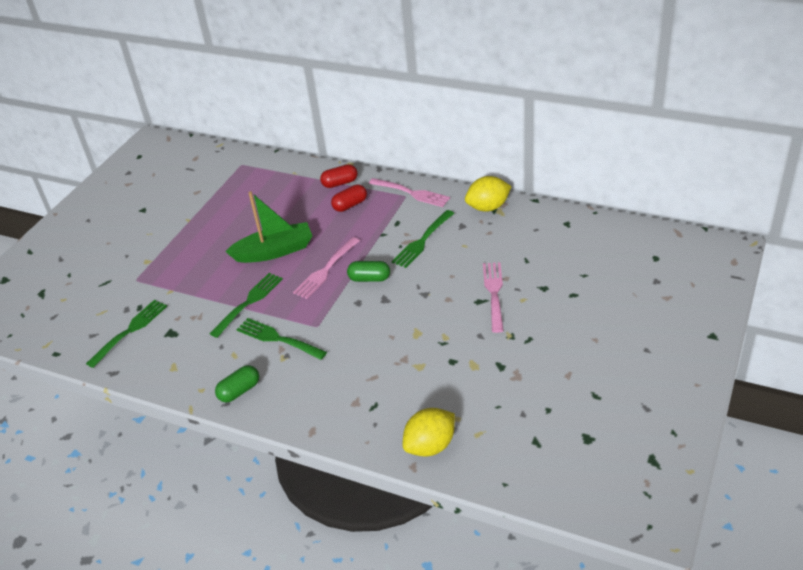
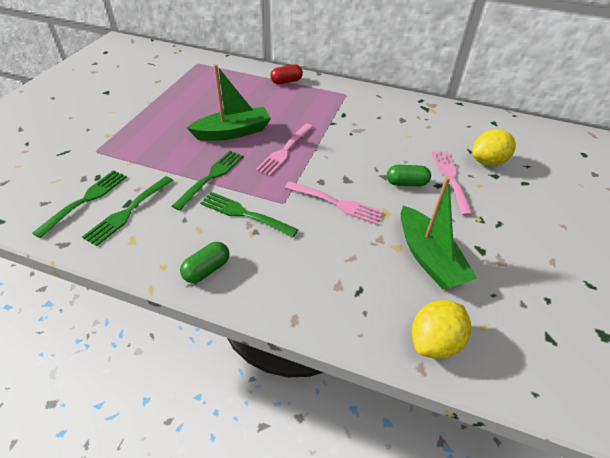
camera: 10 degrees left, 5 degrees up
red capsule [331,184,367,212] -> none
green capsule [347,261,390,282] -> green capsule moved to [387,165,431,186]
pink fork [369,178,450,207] -> pink fork moved to [285,181,384,225]
green fork [392,210,455,268] -> green fork moved to [82,176,173,246]
yellow lemon [465,176,512,212] -> yellow lemon moved to [472,129,516,166]
none -> green boat [401,177,477,289]

